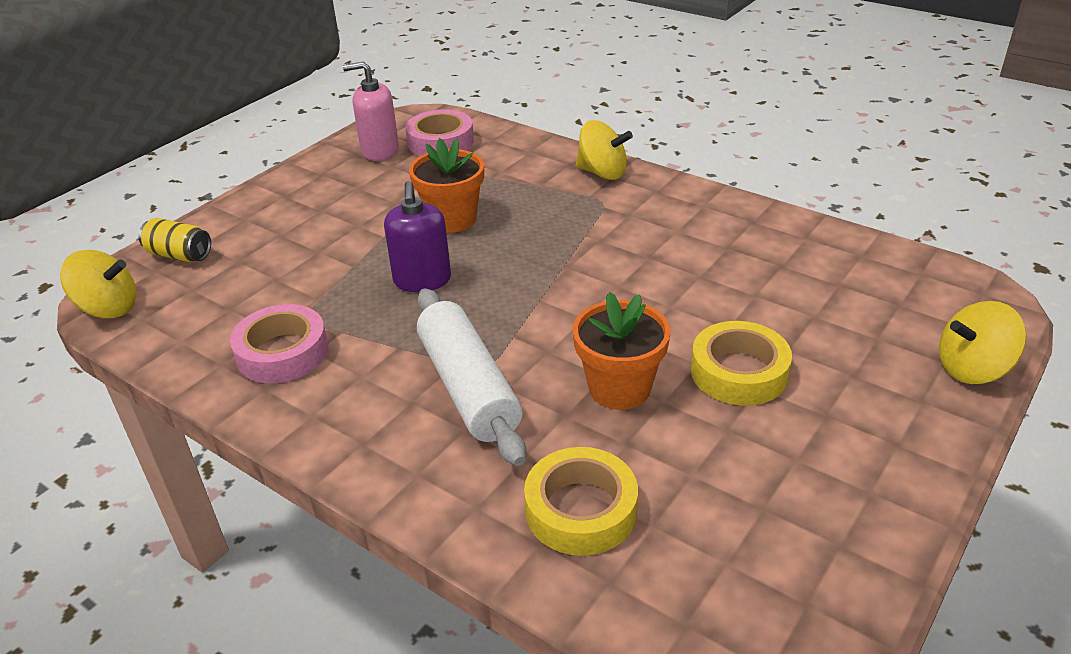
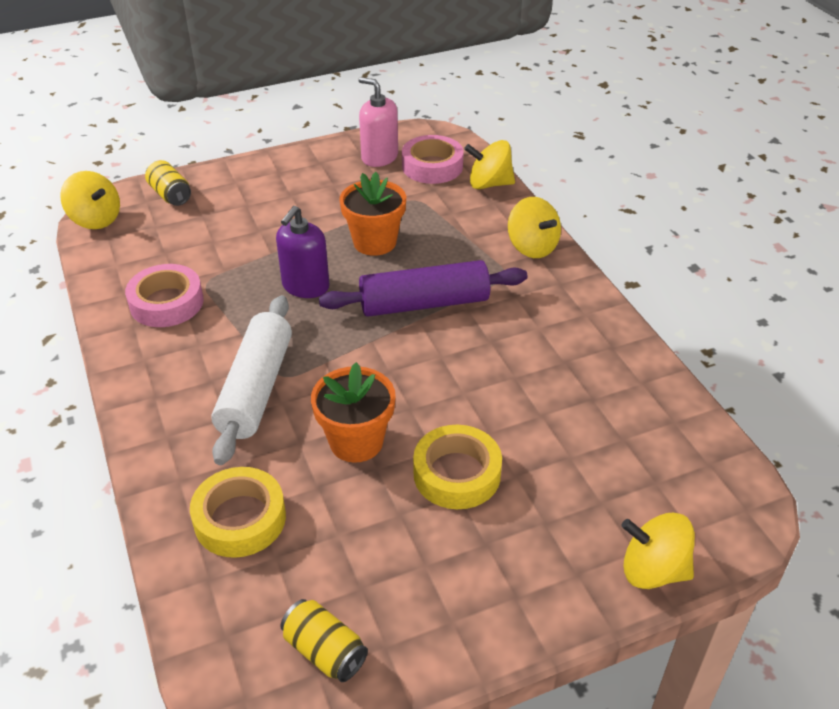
camera: 30 degrees right, 5 degrees up
none -> yellow can [280,599,368,682]
none -> purple rolling pin [319,260,528,317]
none -> yellow spinning top [464,140,515,189]

